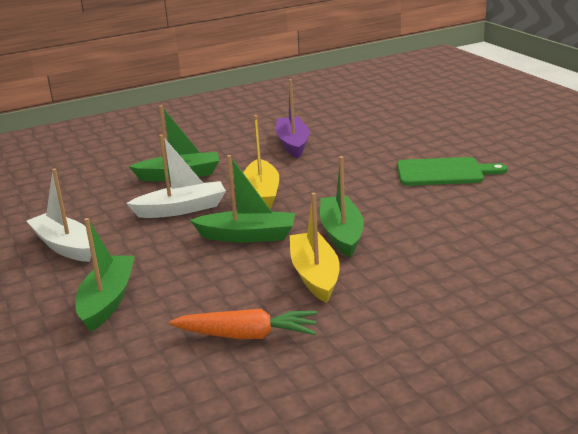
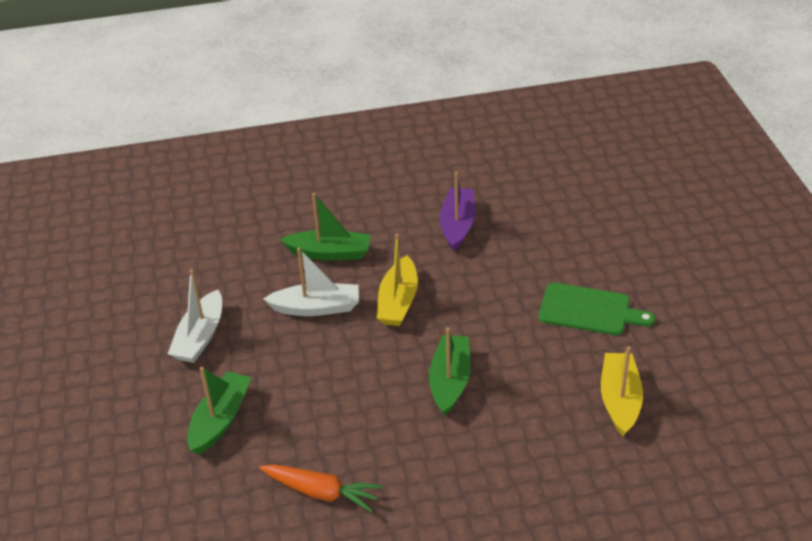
camera: 15 degrees right, 15 degrees up
white boat [27,169,91,262] -> white boat turned 135 degrees counterclockwise [168,269,222,363]
green boat [190,155,295,243] -> none
yellow boat [290,193,340,303] -> yellow boat moved to [601,346,643,436]

